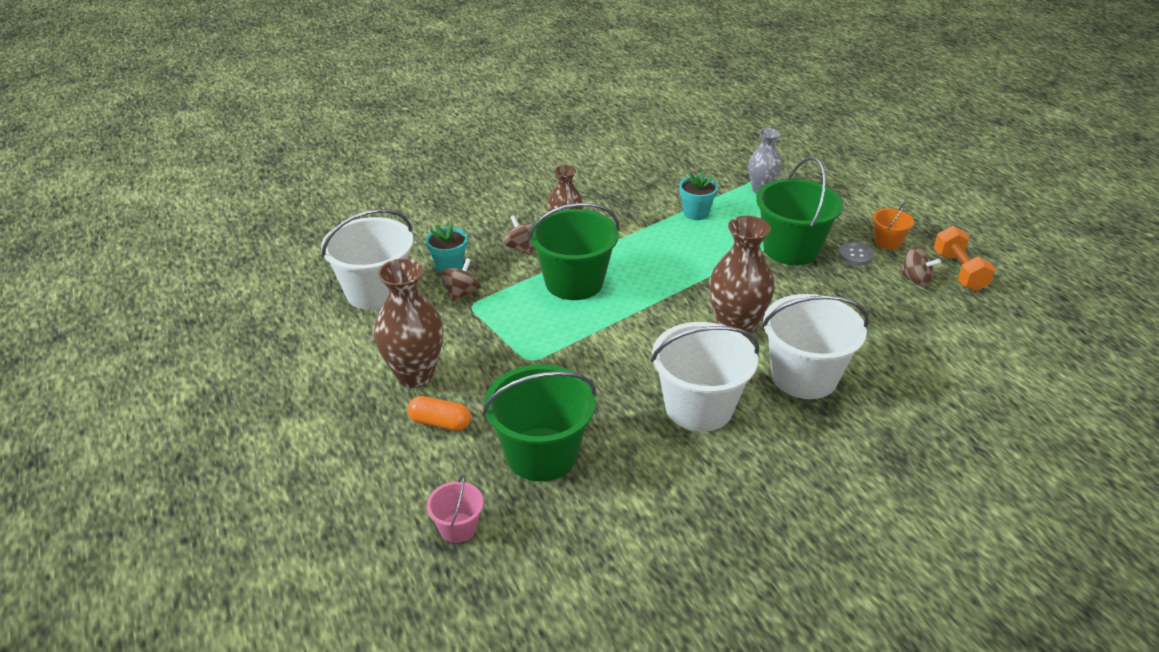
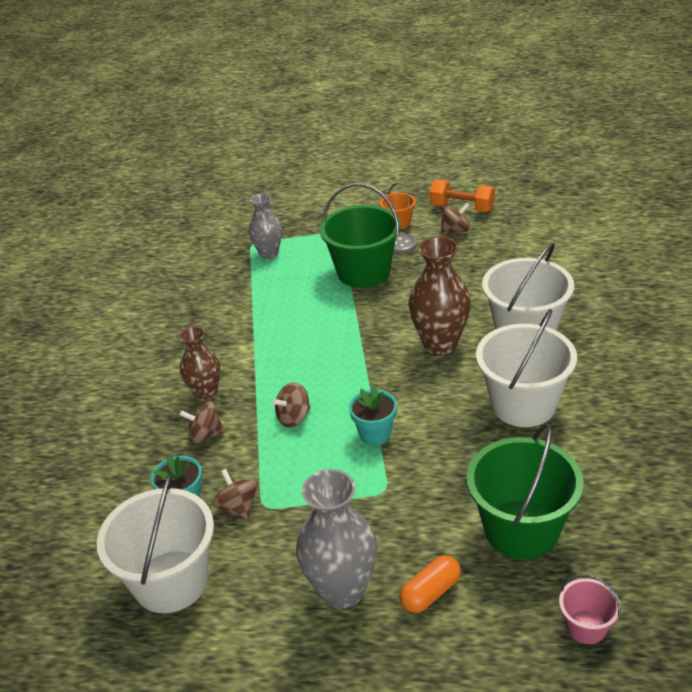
camera: 55 degrees left, 0 degrees up
brown vase [374,259,444,388] -> grey vase [296,469,378,609]
green bucket [528,203,619,300] -> brown spinning top [272,382,310,428]
turquoise flower pot [679,171,718,220] -> turquoise flower pot moved to [349,386,397,446]

